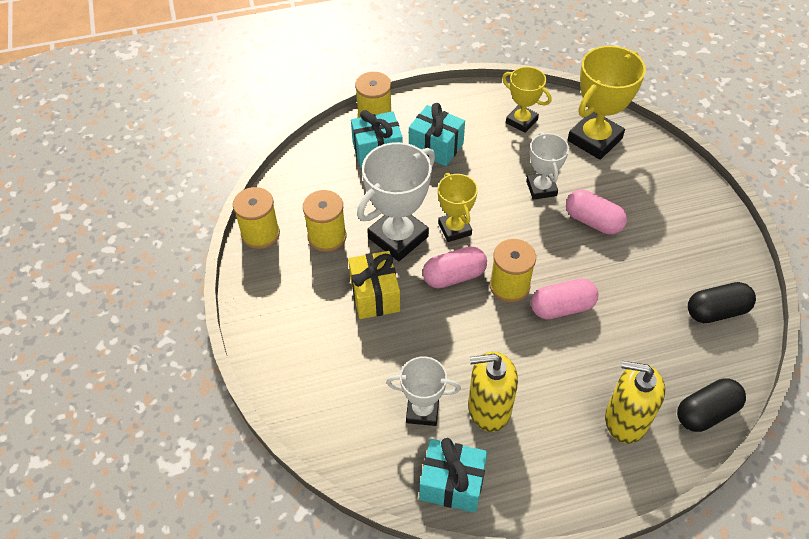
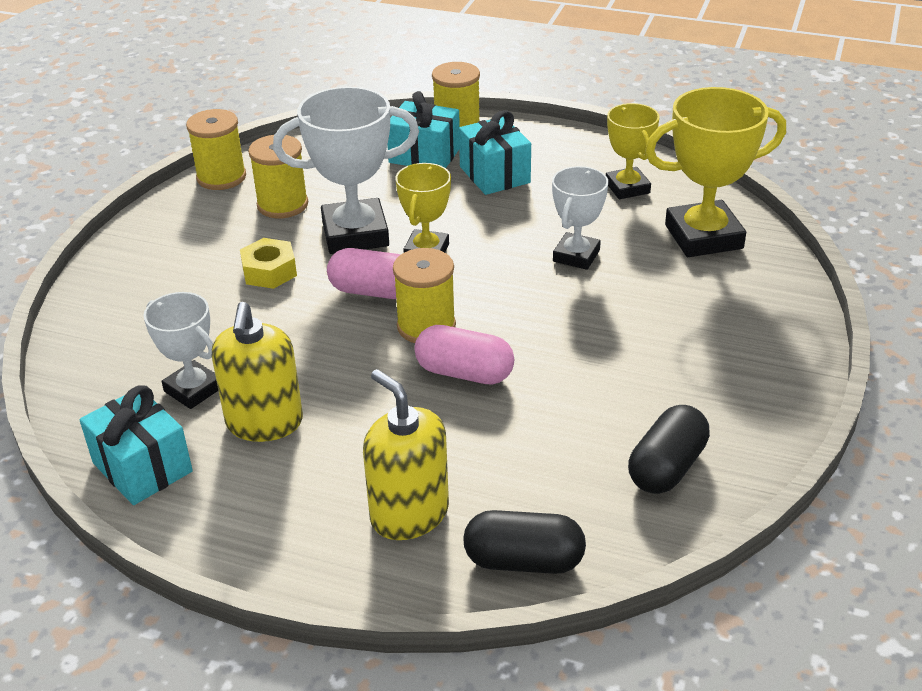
camera: 35 degrees right, 15 degrees down
yellow gift [348,251,400,319] -> yellow nut [240,238,297,289]
yellow soap dispenser [468,352,518,432] -> yellow soap dispenser turned 120 degrees counterclockwise [212,302,303,442]
pink capsule [566,190,627,234] -> none
black capsule [688,282,756,323] -> black capsule turned 75 degrees counterclockwise [628,405,710,494]

